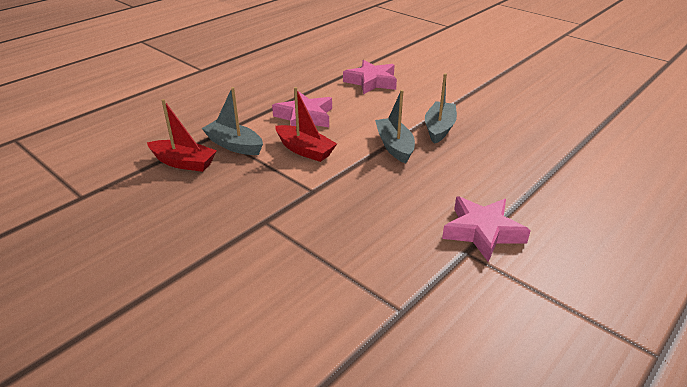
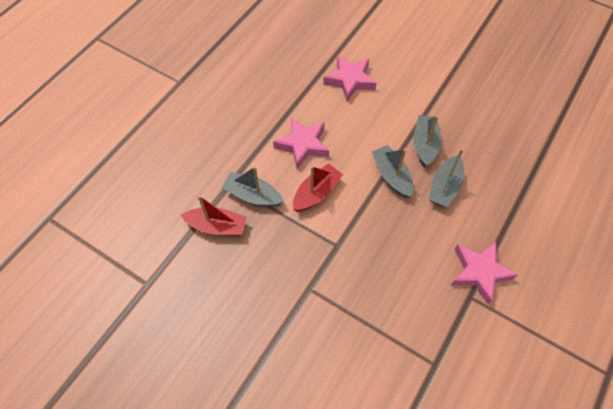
camera: 10 degrees left, 25 degrees up
red boat [276,87,337,162] -> red boat turned 75 degrees counterclockwise [293,164,343,212]
none -> grey boat [429,149,464,207]

